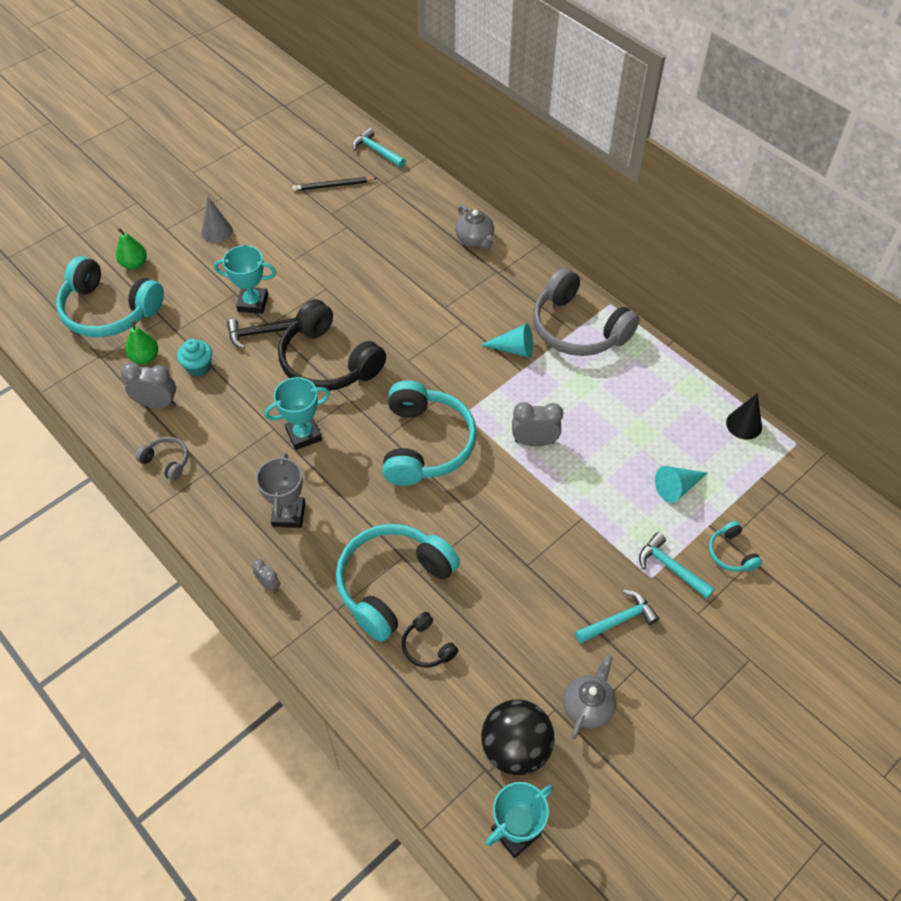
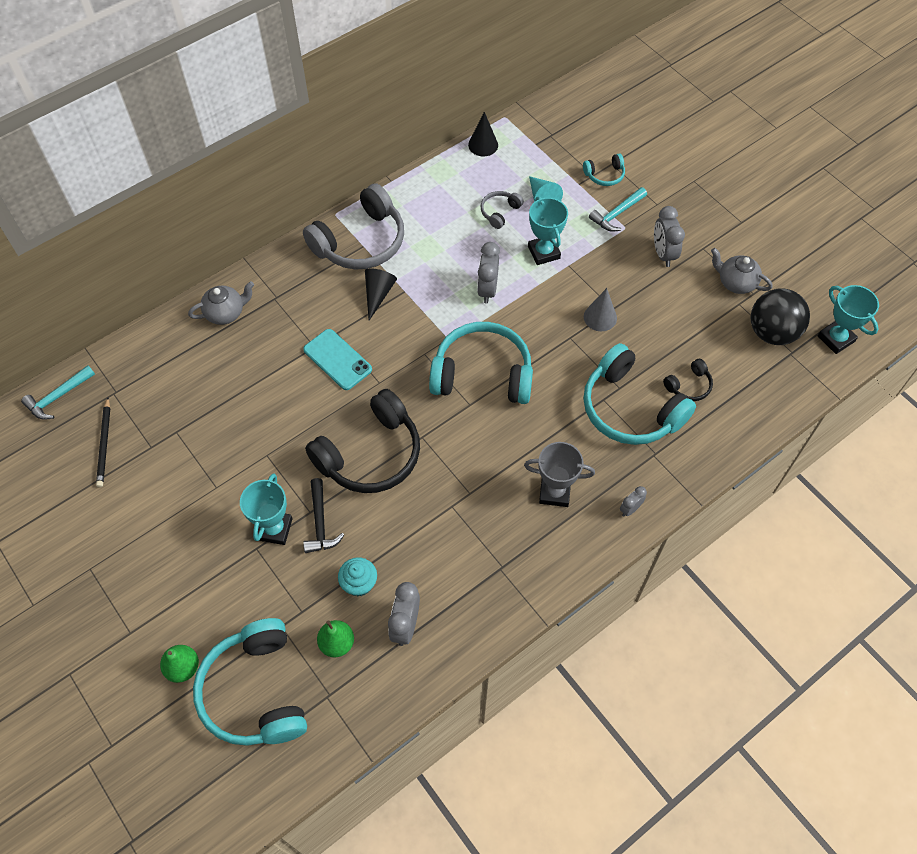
camera: 85 degrees left, 5 degrees up
turquoise headphones [56,256,164,337] -> turquoise headphones turned 135 degrees clockwise [193,618,307,746]
grey headphones [136,437,188,481] -> grey headphones moved to [481,191,524,229]
grey cone [201,197,233,243] -> grey cone moved to [584,288,617,331]
turquoise trophy [264,377,330,450] -> turquoise trophy moved to [528,197,568,265]
turquoise cone [481,324,533,358] -> black cone [365,268,397,321]
turquoise hammer [575,589,659,644] -> grey clock [654,206,685,267]
none -> turquoise phone [303,329,372,390]

